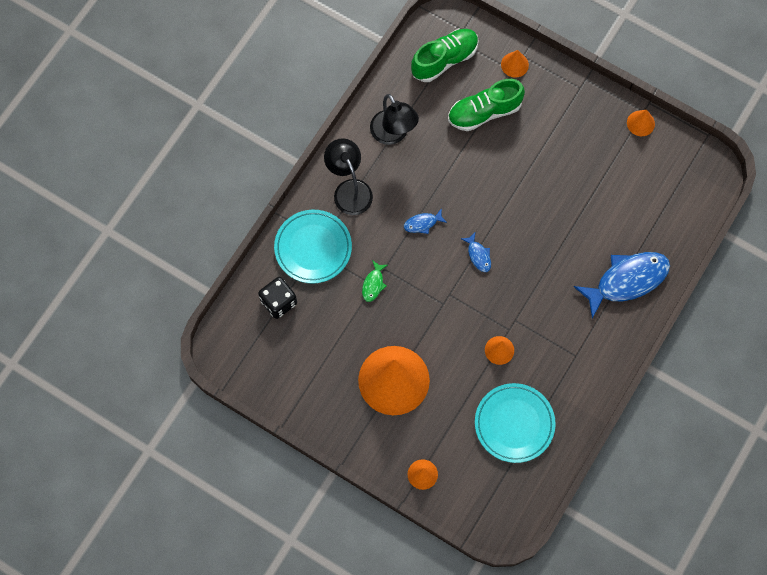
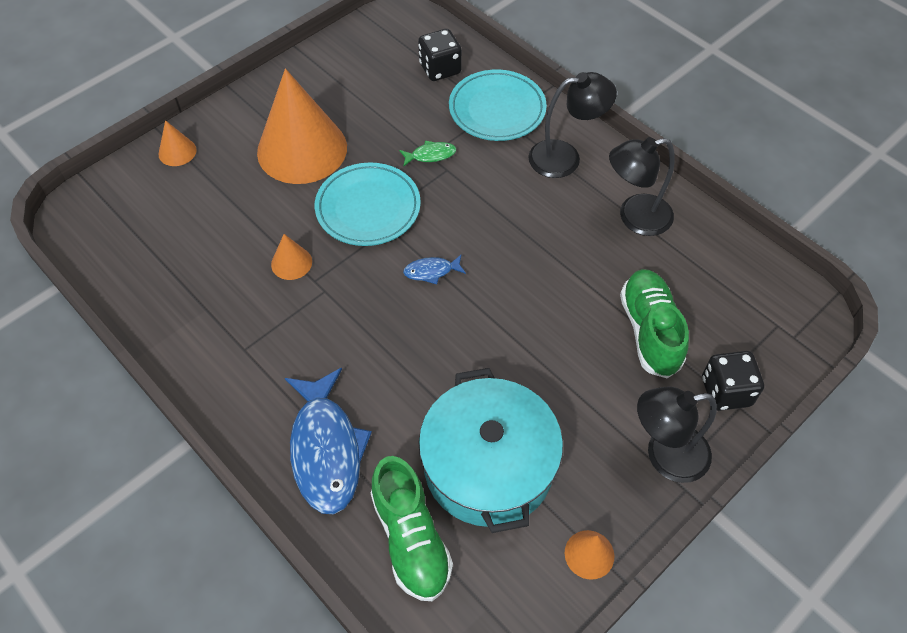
camera: 105 degrees right, 15 degrees down
green fish [362,260,387,302] -> green fish turned 135 degrees clockwise [399,141,456,167]
blue fish [404,208,447,234] -> none
green shoe [411,29,479,82] -> green shoe moved to [371,456,453,601]
turquoise plate [475,383,556,463] -> turquoise plate moved to [315,163,421,246]
orange cone [501,50,529,78] -> black dice [702,351,764,411]
none -> turquoise pot [418,368,563,533]
none -> black lamp [637,387,717,483]

